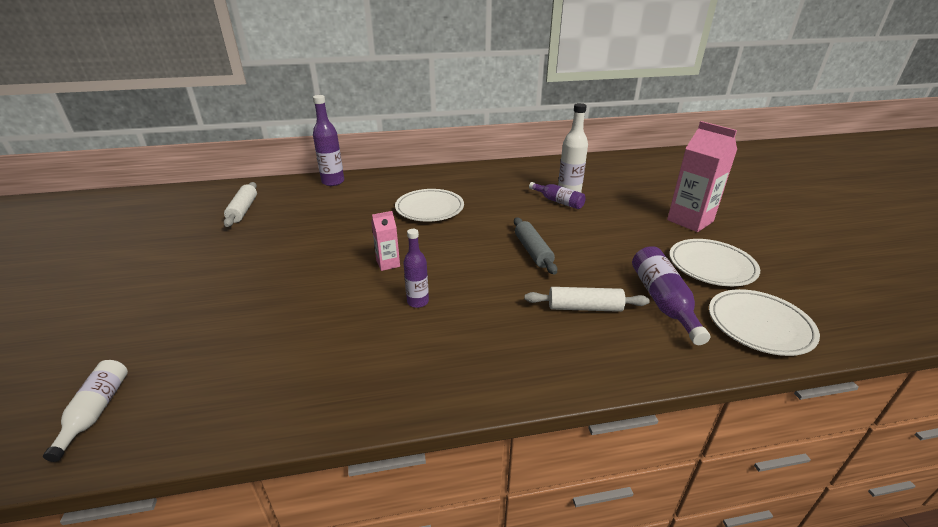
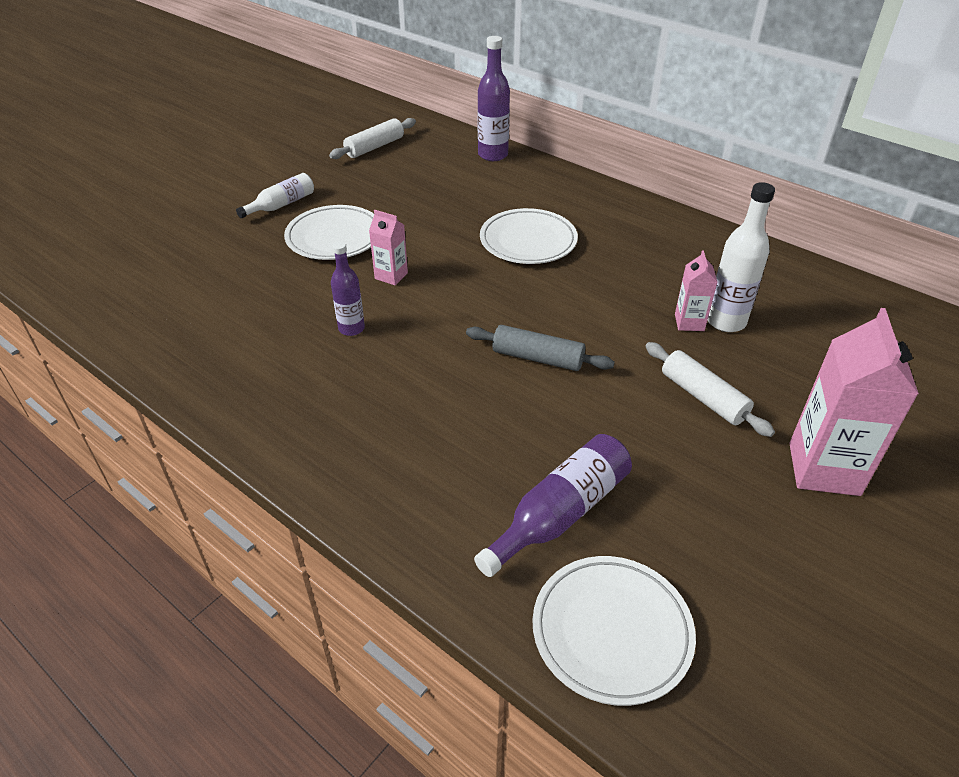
camera: 50 degrees right, 10 degrees up
white bottle [43,360,128,462] -> white bottle moved to [236,173,314,218]
grey rolling pin [514,217,557,275] -> grey rolling pin turned 75 degrees clockwise [466,325,615,371]
white rolling pin [524,287,650,312] -> white rolling pin moved to [646,342,775,437]
purple bottle [529,182,586,209] -> pink carton [675,250,717,331]
white plate [669,239,760,286] -> white plate moved to [284,205,374,260]

